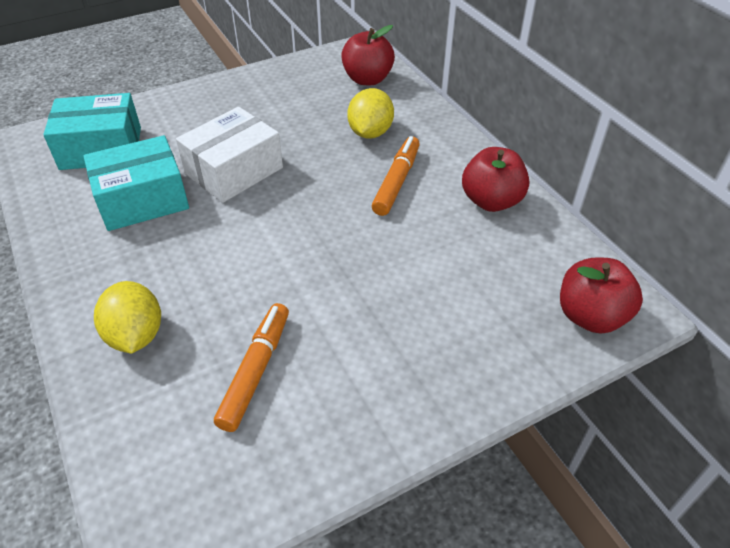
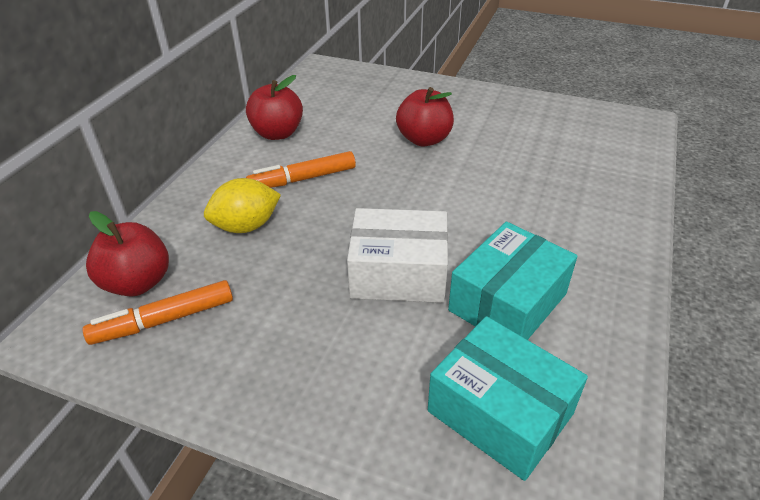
camera: 130 degrees left, 5 degrees down
turquoise box [83,135,189,231] -> turquoise box turned 75 degrees counterclockwise [448,222,578,340]
yellow lemon [94,281,161,354] -> none
orange marker [214,303,289,432] -> orange marker moved to [83,280,233,345]
red apple [560,258,643,334] -> red apple moved to [396,87,454,146]

